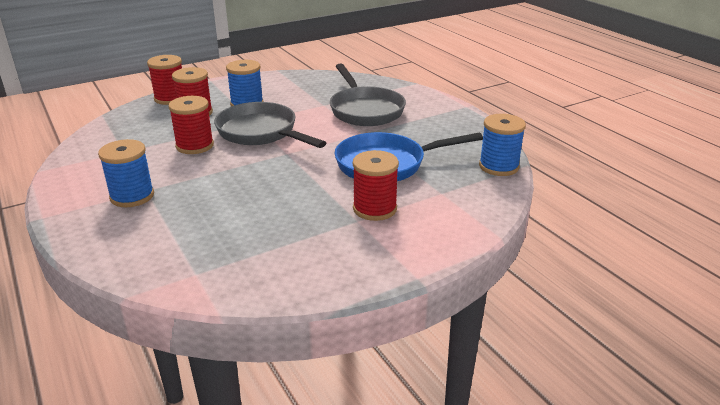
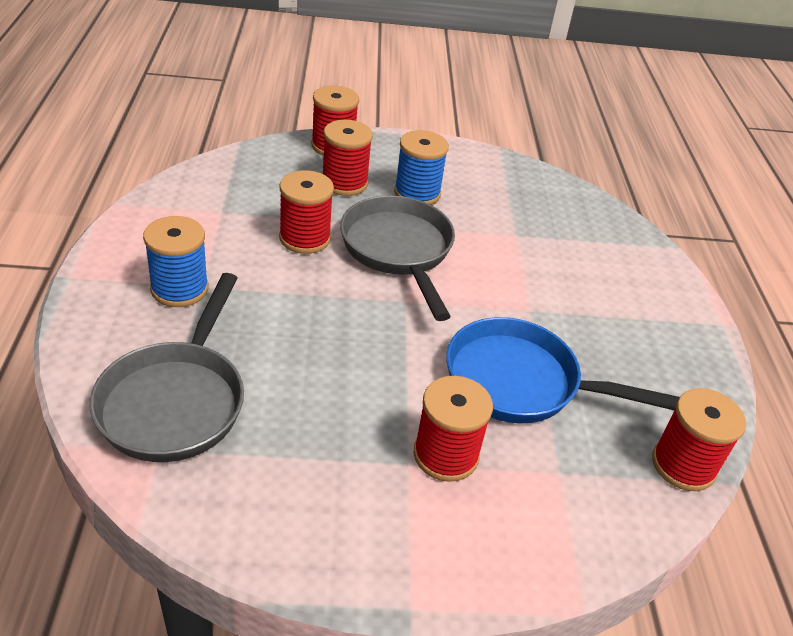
camera: 25 degrees right, 10 degrees up
grey pan [330,64,406,126] -> grey pan moved to [90,273,244,462]
blue spool [479,114,526,176] -> red spool [652,388,746,491]

